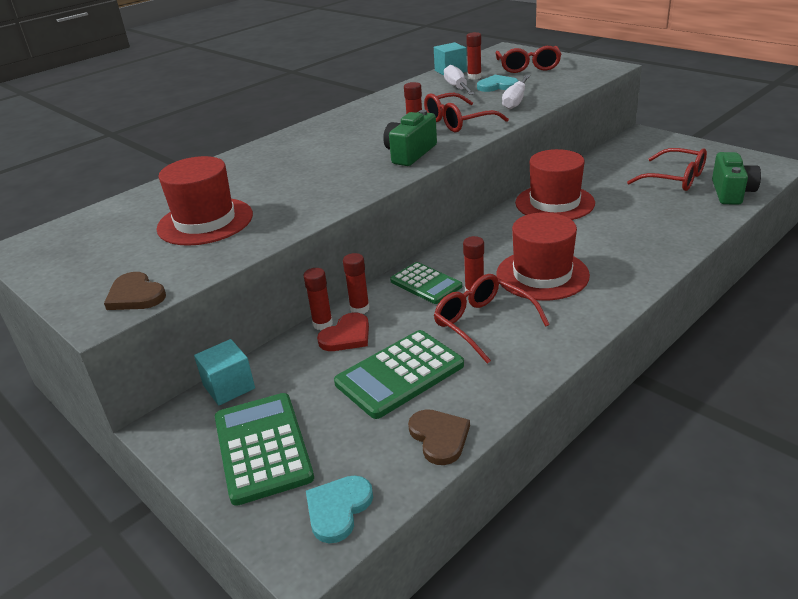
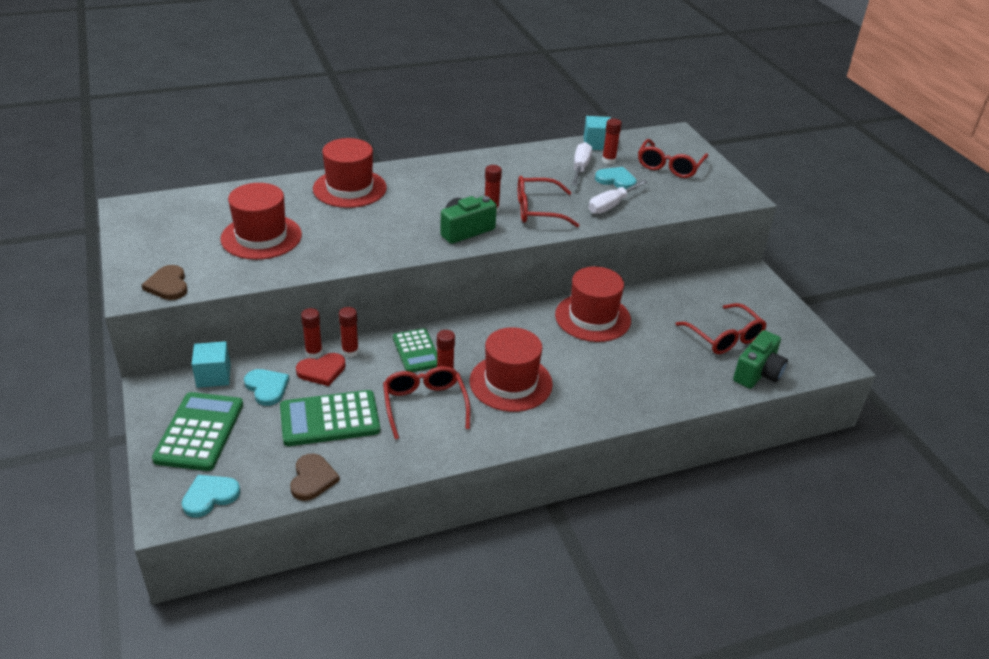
camera: 20 degrees right, 5 degrees up
none -> turquoise heart [244,369,289,406]
none -> red hat [313,138,387,208]

